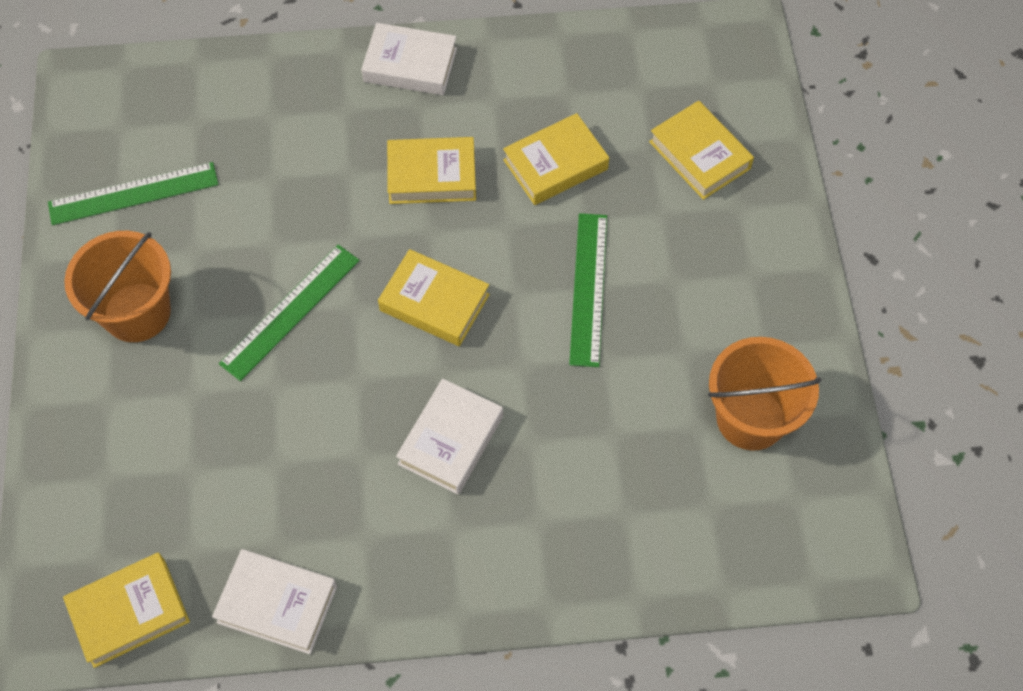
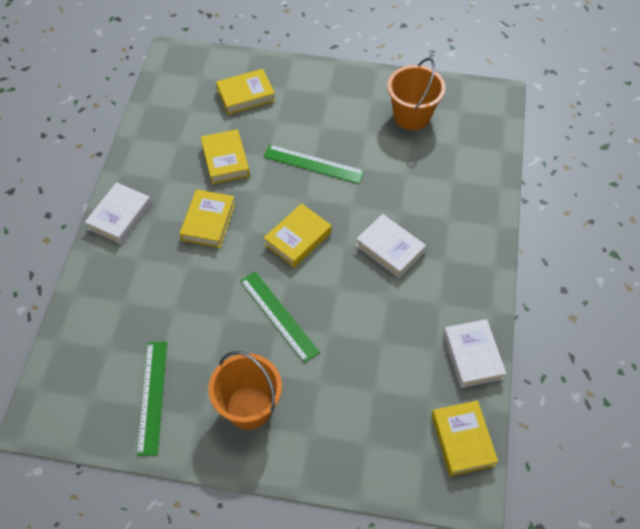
camera: 75 degrees left, 5 degrees down
white book [212,549,337,654] -> white book turned 45 degrees counterclockwise [443,319,506,388]

